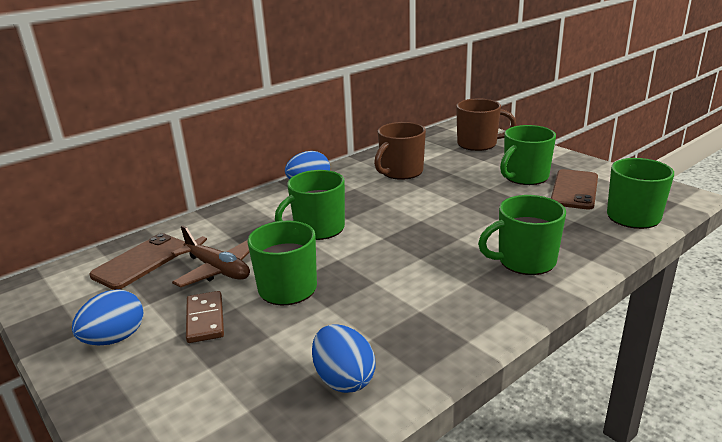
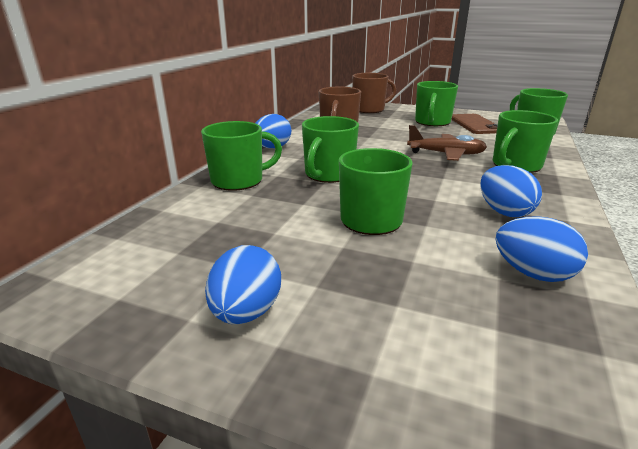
camera: 30 degrees left, 0 degrees up
brown phone [90,233,185,290] -> none
brown plane [172,225,250,288] -> brown plane moved to [407,125,487,161]
brown domino [186,291,224,343] -> none
none -> green mug [201,121,282,191]
none -> blue egg [480,165,542,217]

